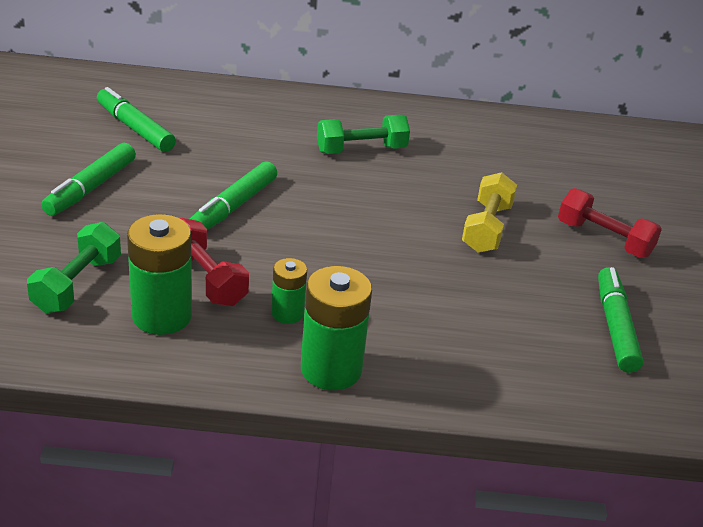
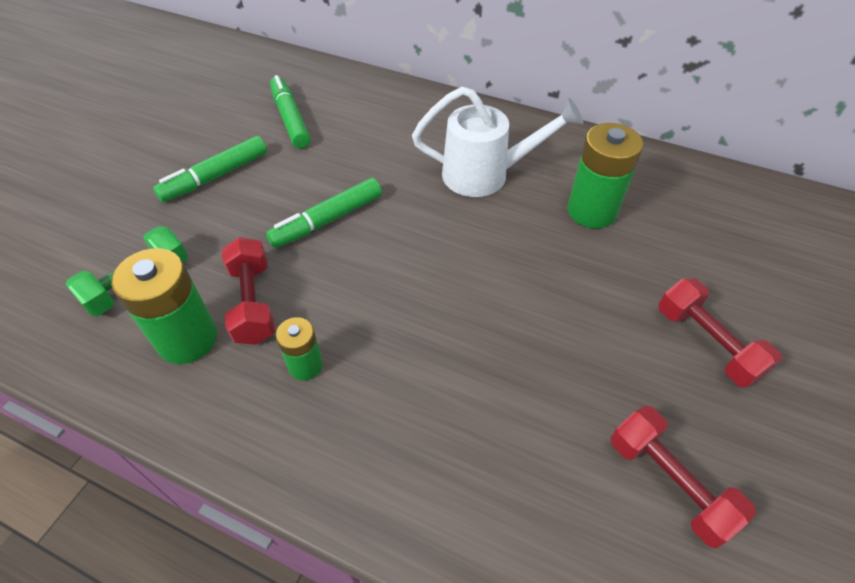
camera: 25 degrees right, 15 degrees up
green battery [301,266,372,390] -> green battery moved to [567,123,643,228]
green dumbbell [317,115,410,154] -> white watering can [412,87,583,197]
yellow dumbbell [462,172,517,253] -> none
green marker [598,267,643,373] -> red dumbbell [611,406,756,548]

